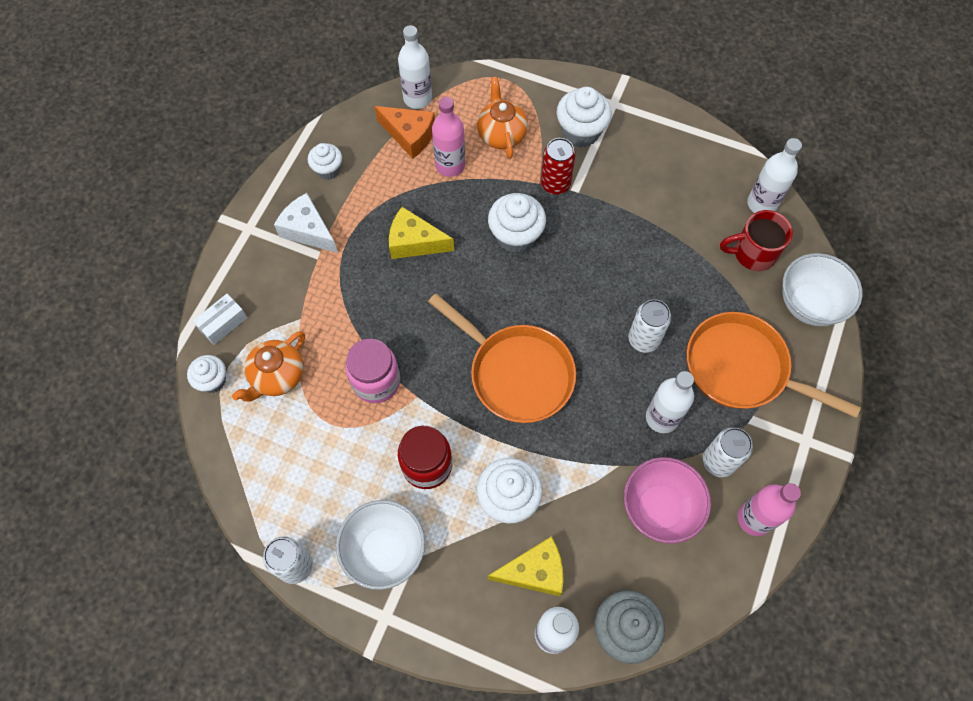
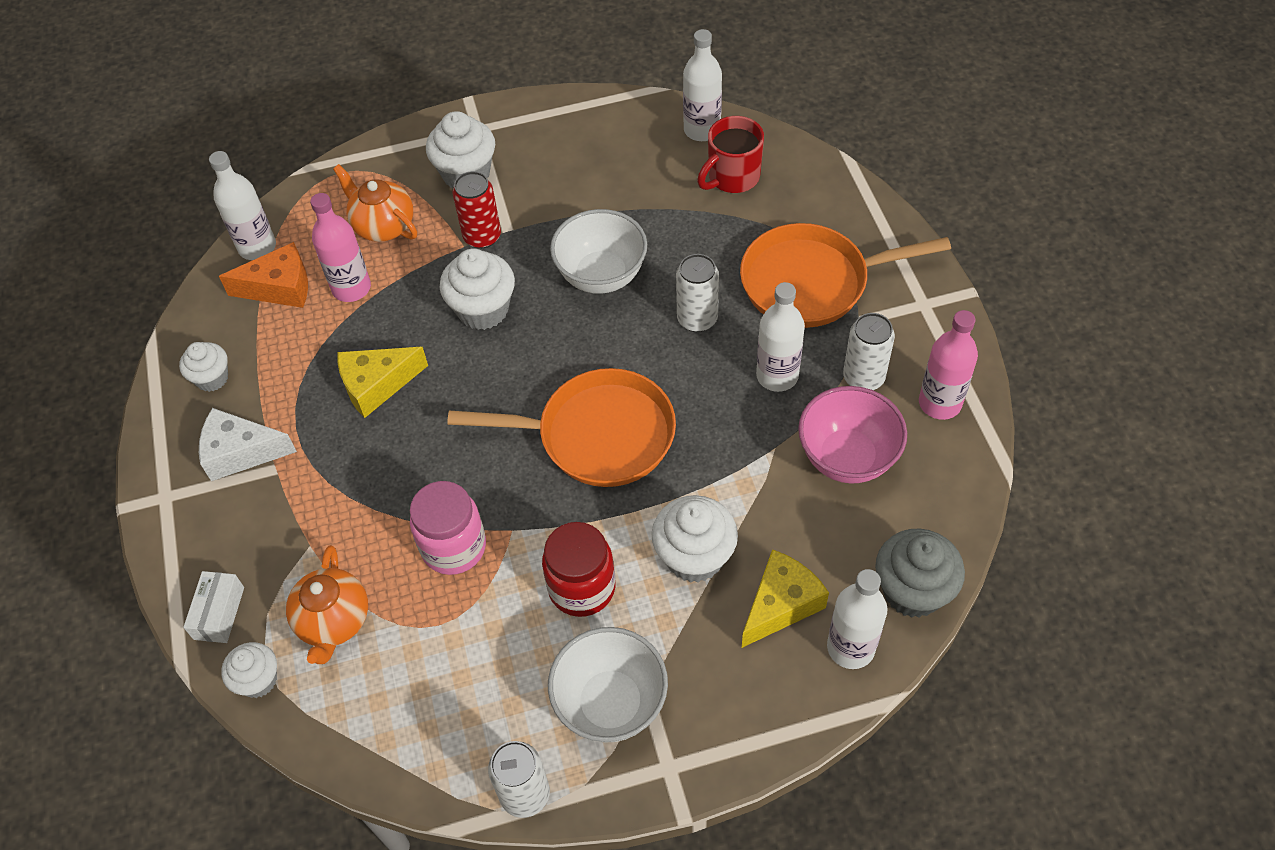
camera: 35 degrees left, 10 degrees down
white bowl [782,253,863,326] -> white bowl moved to [550,209,647,294]

